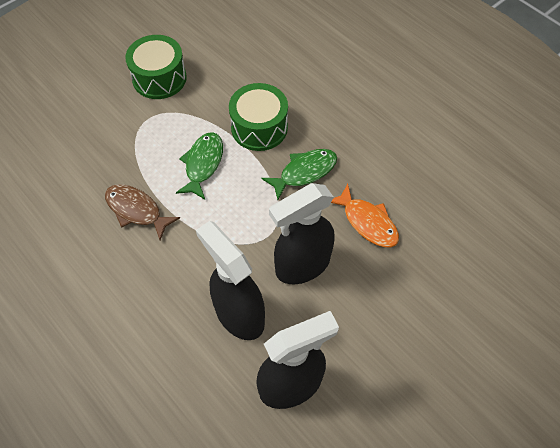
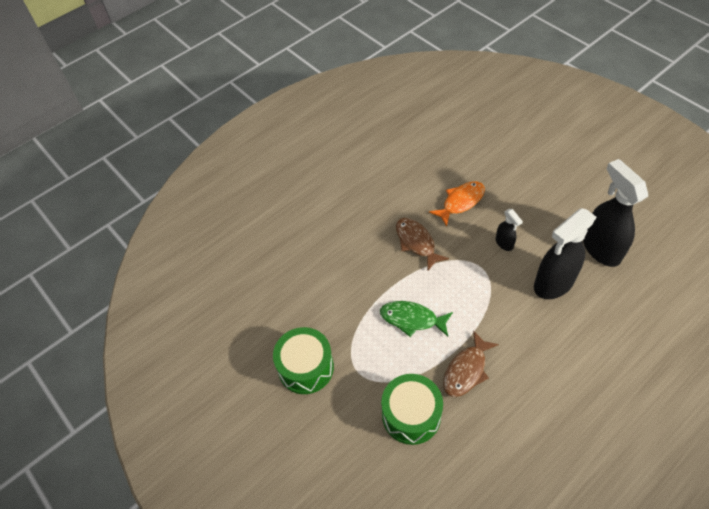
camera: 85 degrees left, 5 degrees down
green drum [229,83,288,151] -> green drum moved to [381,374,443,445]
green fish [262,149,337,200] -> brown fish [396,218,449,271]
black spray bottle [269,183,335,284] -> black spray bottle [496,209,523,251], size x0.47

